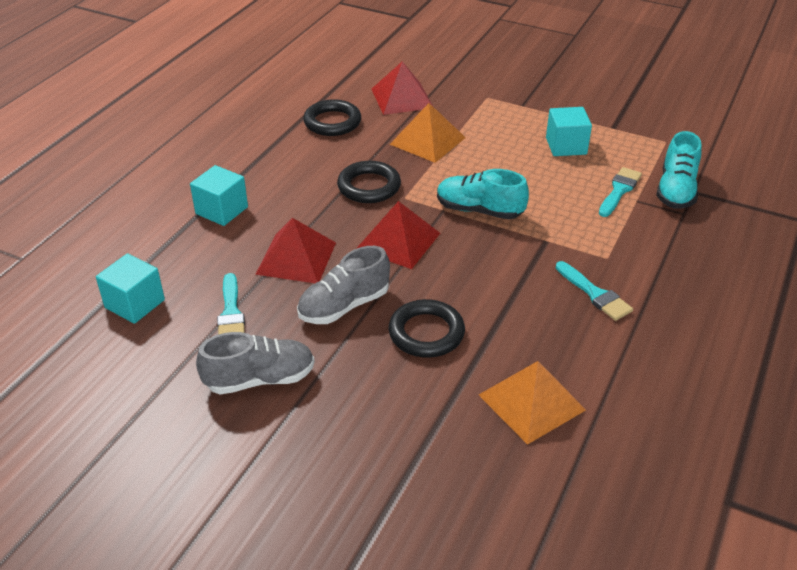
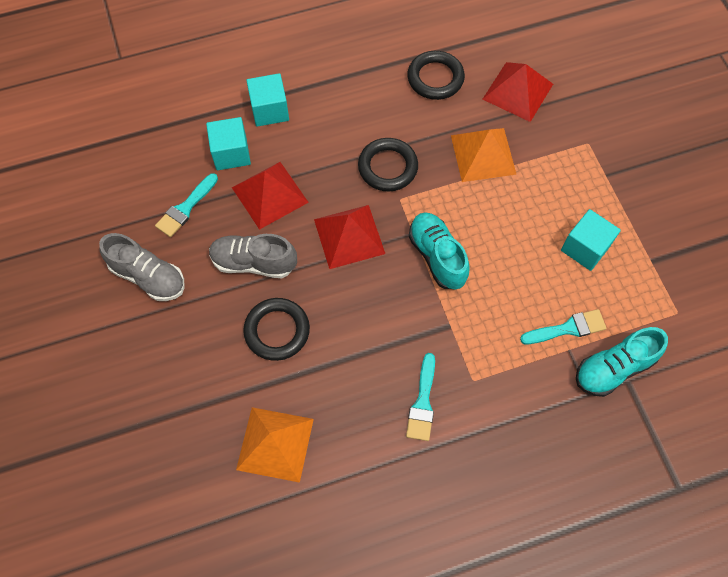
camera: 45 degrees right, 25 degrees up
turquoise cube [96,253,165,324] -> turquoise cube moved to [206,117,251,170]

